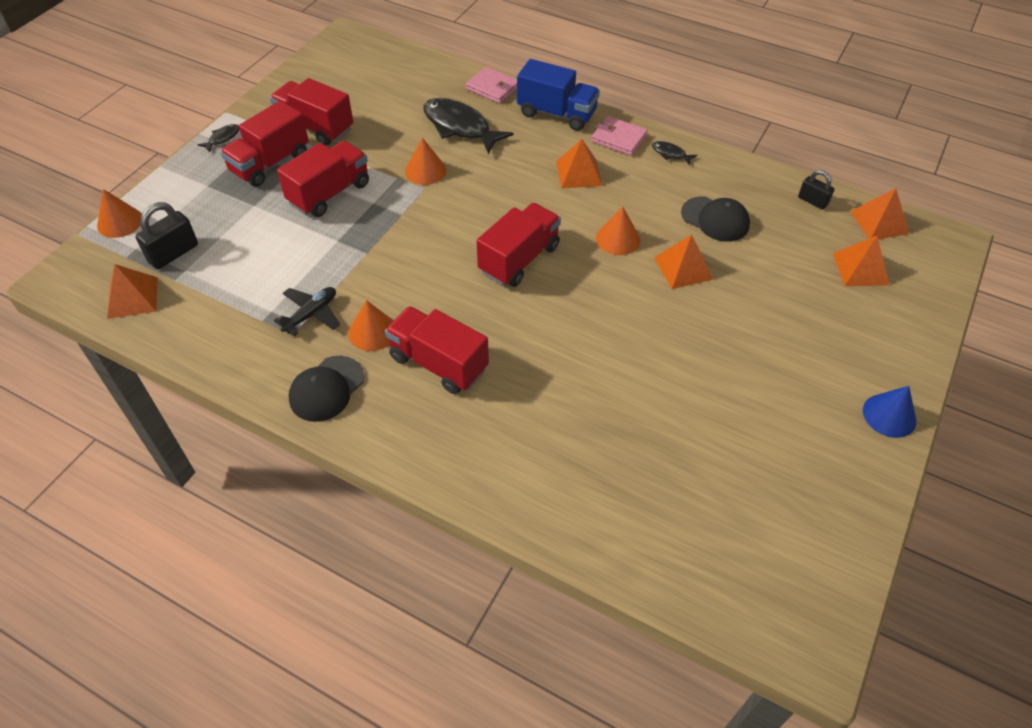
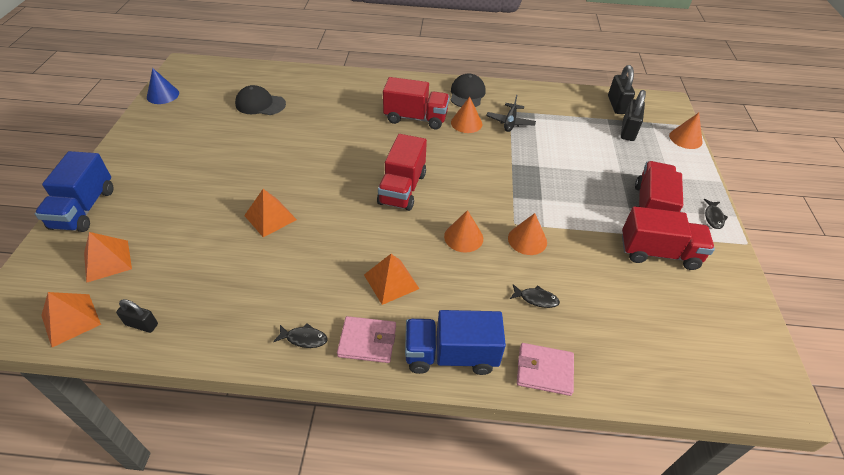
camera: 155 degrees right, 5 degrees down
orange pyramid [107,264,158,319] -> black padlock [608,65,635,114]
red truck [277,141,369,217] -> none
black fish [424,98,514,154] -> black fish [510,284,560,308], size x0.45
orange cone [596,207,640,255] -> orange cone moved to [444,210,483,253]
black cap [681,196,750,242] -> black cap moved to [235,85,286,115]
blue cone [863,386,916,438] -> blue cone moved to [147,68,179,104]
none -> blue truck [35,151,113,232]

